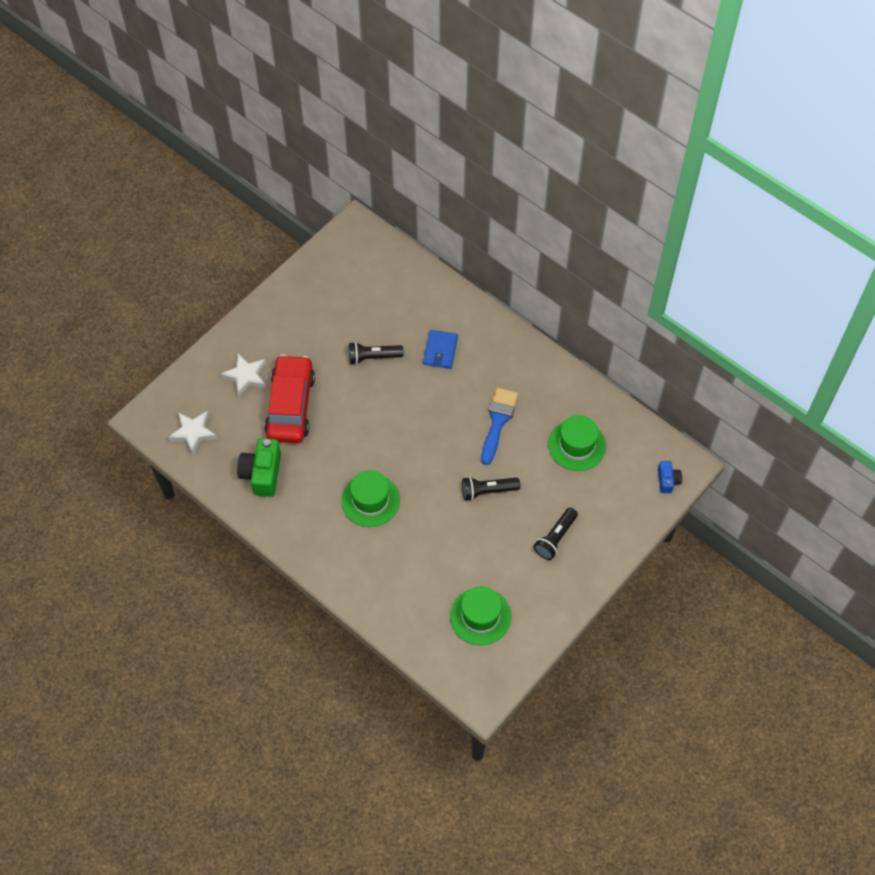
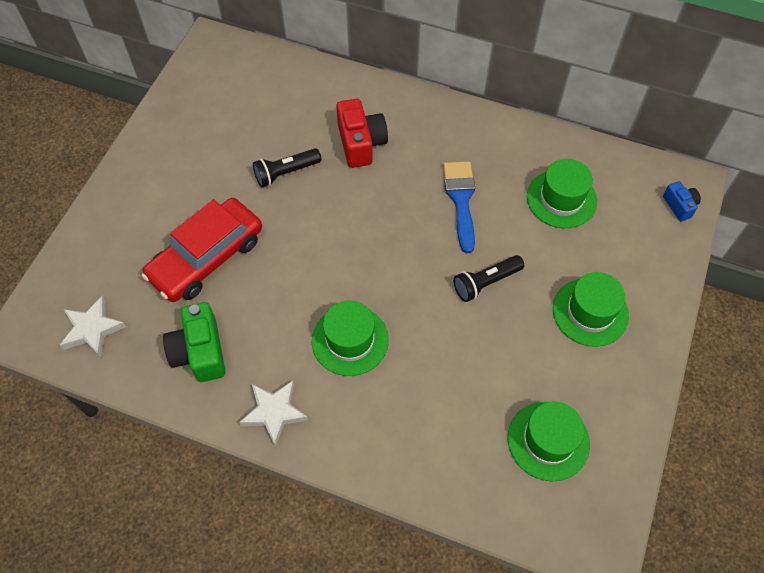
camera: 20 degrees left, 0 degrees up
white star [221,353,266,397] -> white star moved to [239,380,308,447]
red car [264,355,315,443] -> red car turned 120 degrees counterclockwise [141,198,262,302]
blue wallet [423,330,458,369] -> red camera [336,99,388,168]
black flashlight [534,508,578,560] -> green hat [553,272,629,347]

